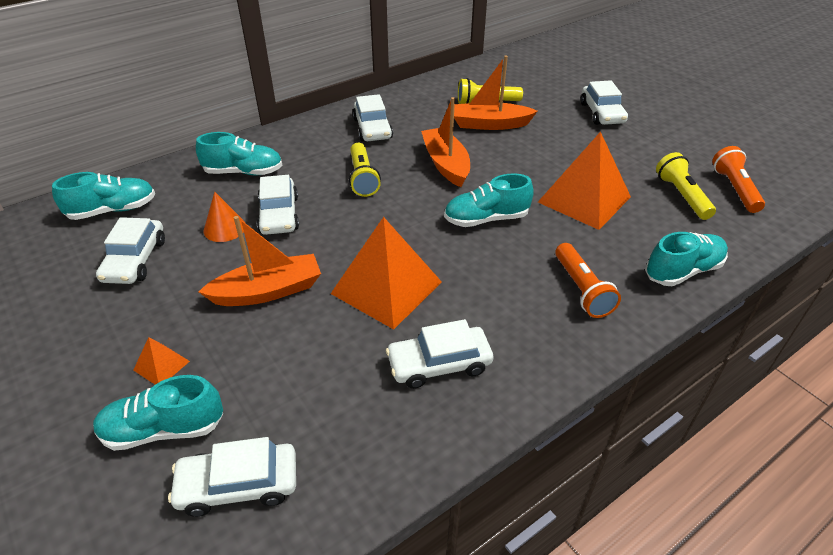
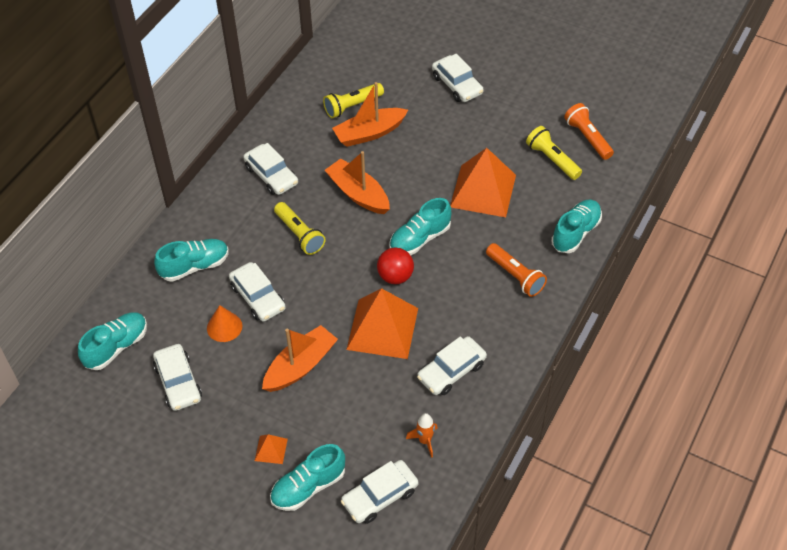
camera: 25 degrees left, 10 degrees up
none -> red ball [377,247,414,284]
none -> orange rocket [406,413,438,458]

